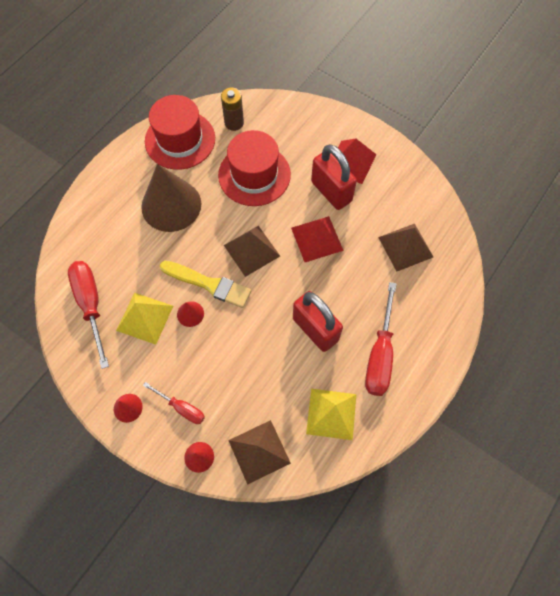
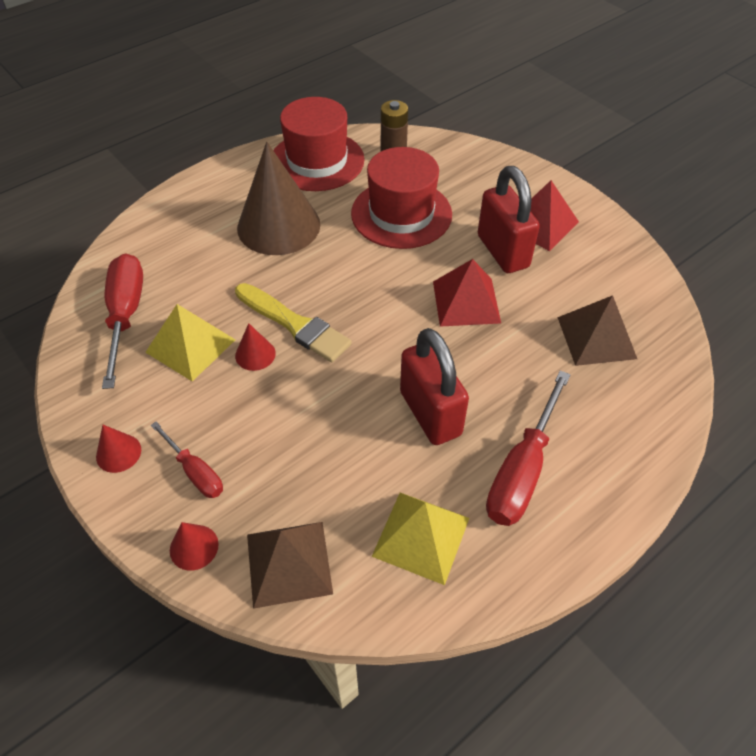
camera: 15 degrees right, 15 degrees down
brown pyramid [224,226,280,277] -> none

